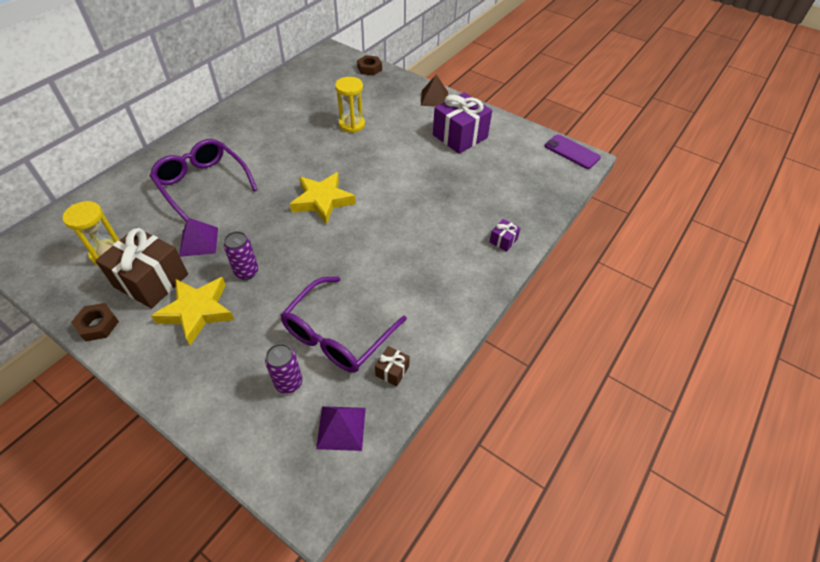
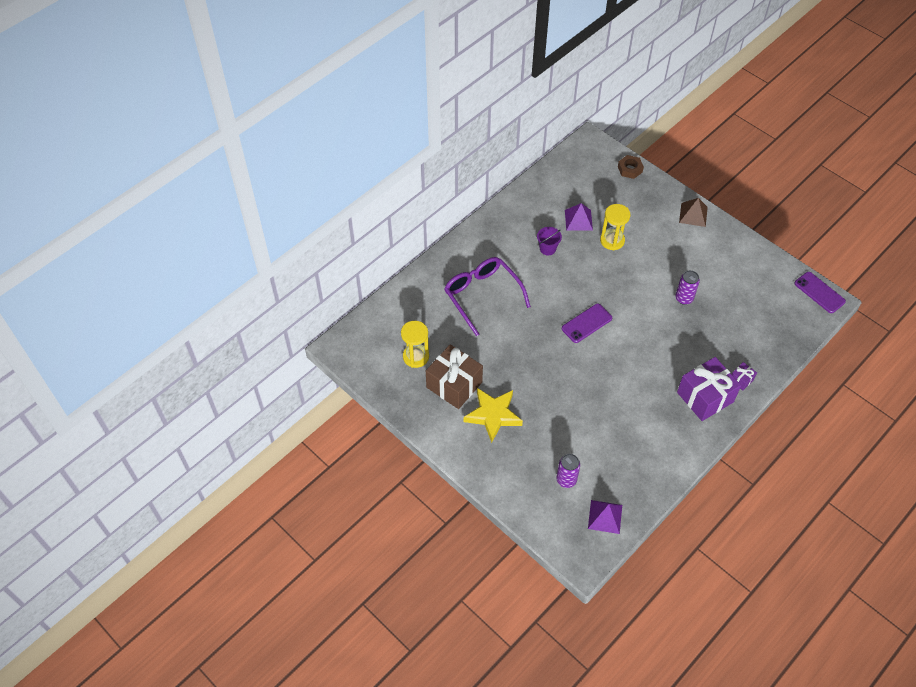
camera: 10 degrees right, 5 degrees up
brown nut [71,303,119,342] -> none
purple pyramid [179,218,218,257] -> purple pyramid moved to [565,203,593,231]
purple can [224,231,258,280] -> purple can moved to [675,270,700,305]
purple glasses [281,277,407,373] -> none
yellow star [290,172,356,225] -> purple phone [562,304,612,343]
brown gift [375,346,410,386] -> none
purple gift [433,92,492,154] -> purple gift moved to [677,357,741,421]
none -> purple bucket [537,227,562,255]

